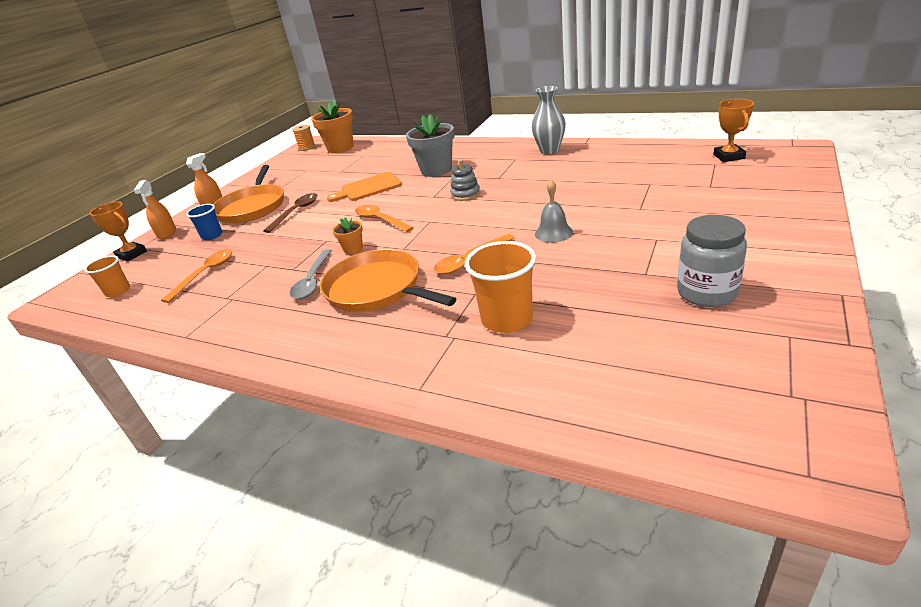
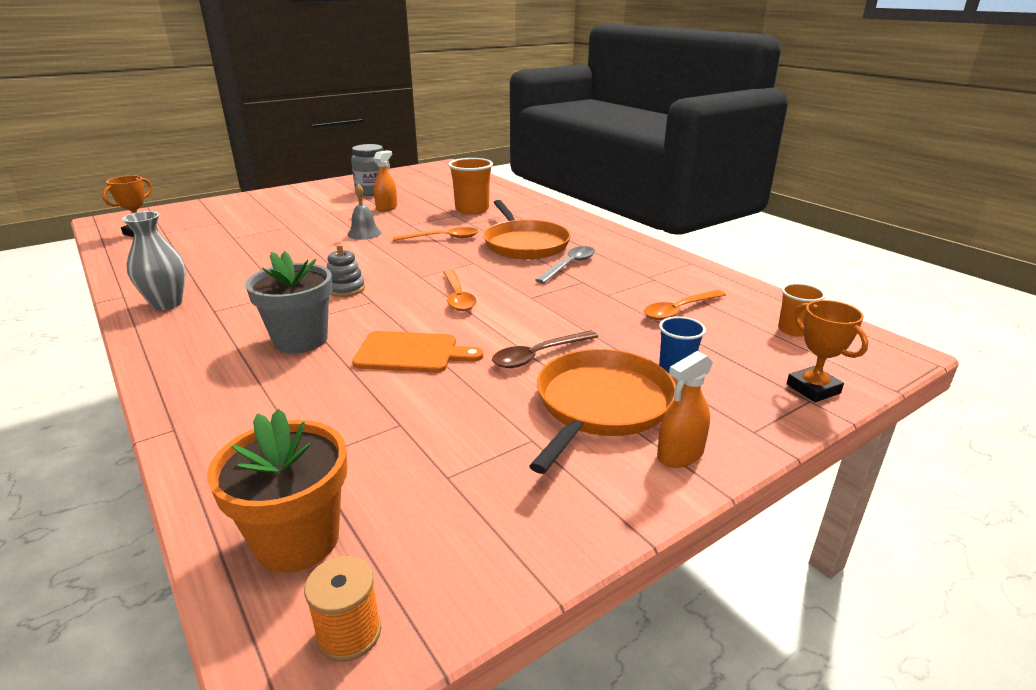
camera: 155 degrees left, 5 degrees down
orange spray bottle [134,180,176,239] -> orange spray bottle moved to [374,150,397,212]
orange flower pot [333,217,363,254] -> none

